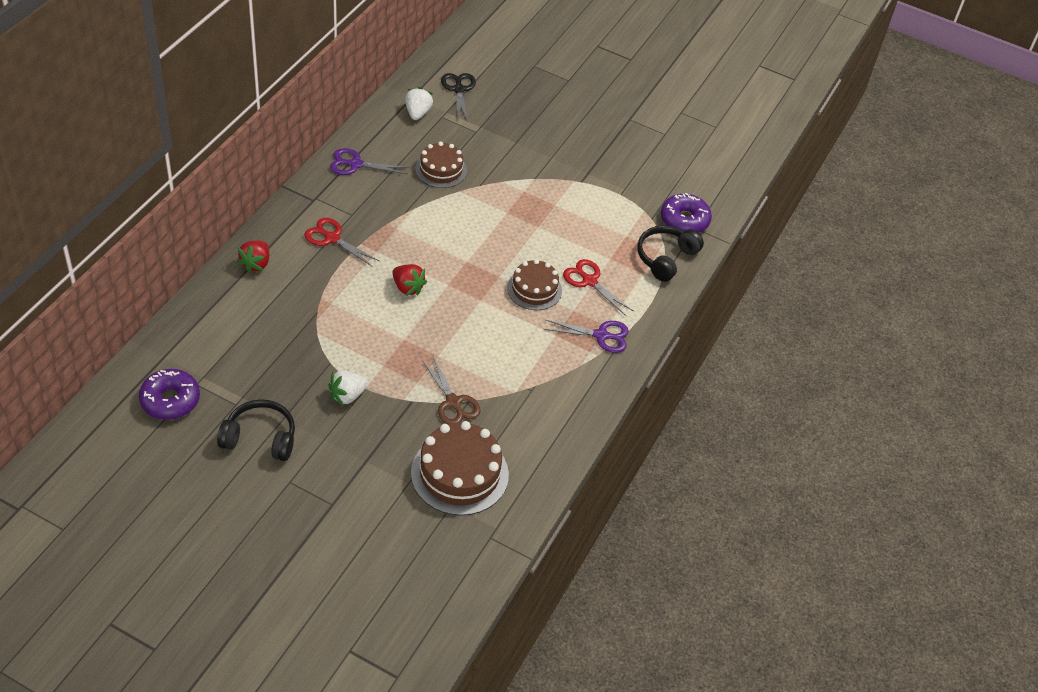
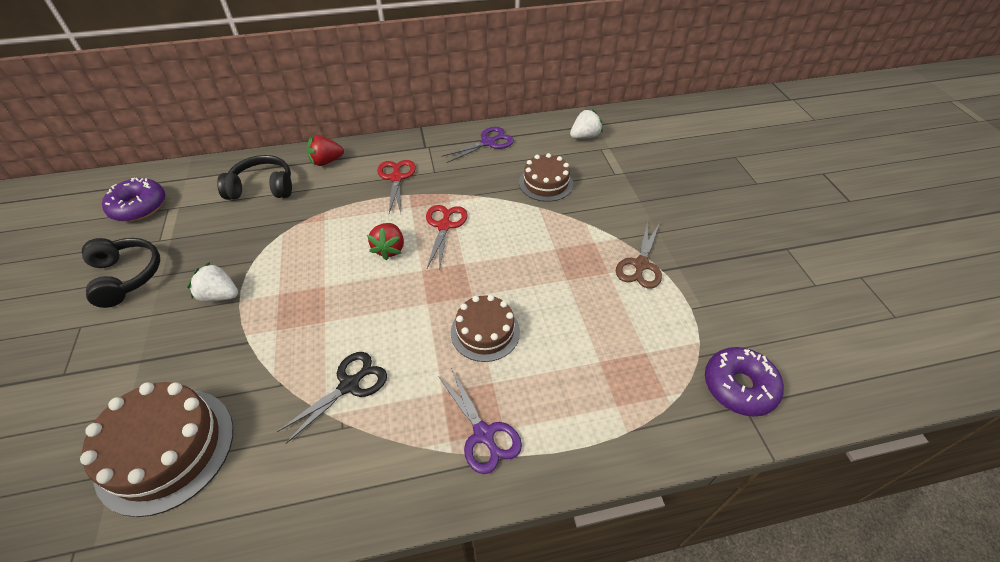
camera: 55 degrees right, 0 degrees up
purple scissors [330,148,409,175] -> purple scissors turned 90 degrees clockwise [441,127,514,163]
brown scissors [422,357,481,424] -> brown scissors moved to [616,221,662,288]
black scissors [441,73,476,123] -> black scissors moved to [277,352,387,444]
red scissors [563,259,633,316] -> red scissors moved to [426,205,467,271]
black headphones [637,225,704,282] -> black headphones moved to [217,155,292,200]

